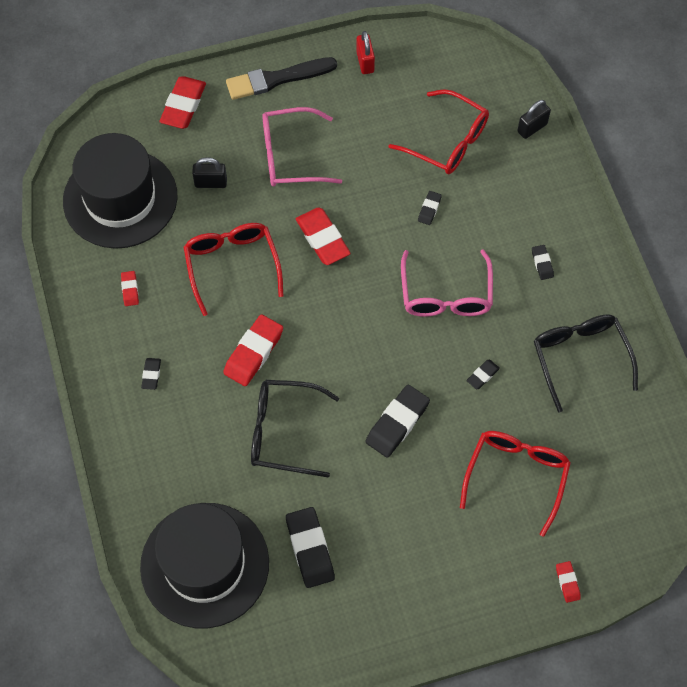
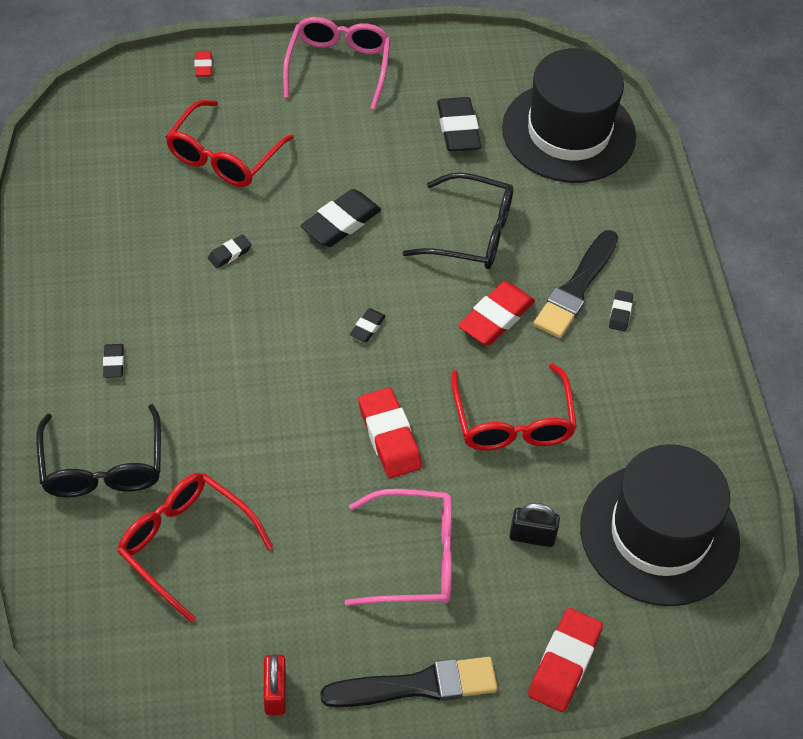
camera: 175 degrees left, 10 degrees down
red eraser [121,271,139,306] -> none
pink glasses [401,249,493,317] -> pink glasses moved to [283,17,391,110]
black eraser [418,191,442,225] -> black eraser moved to [350,308,386,342]
black padlock [517,100,551,139] -> none
black glasses [534,314,638,413] -> black glasses moved to [36,404,161,497]
none -> black brush [534,230,618,338]

